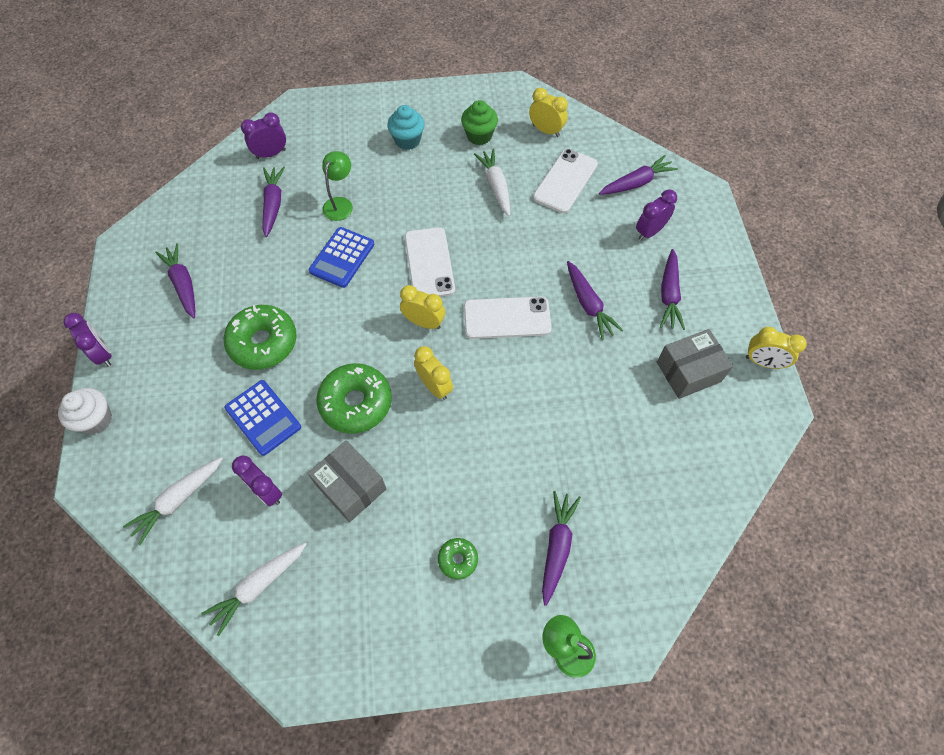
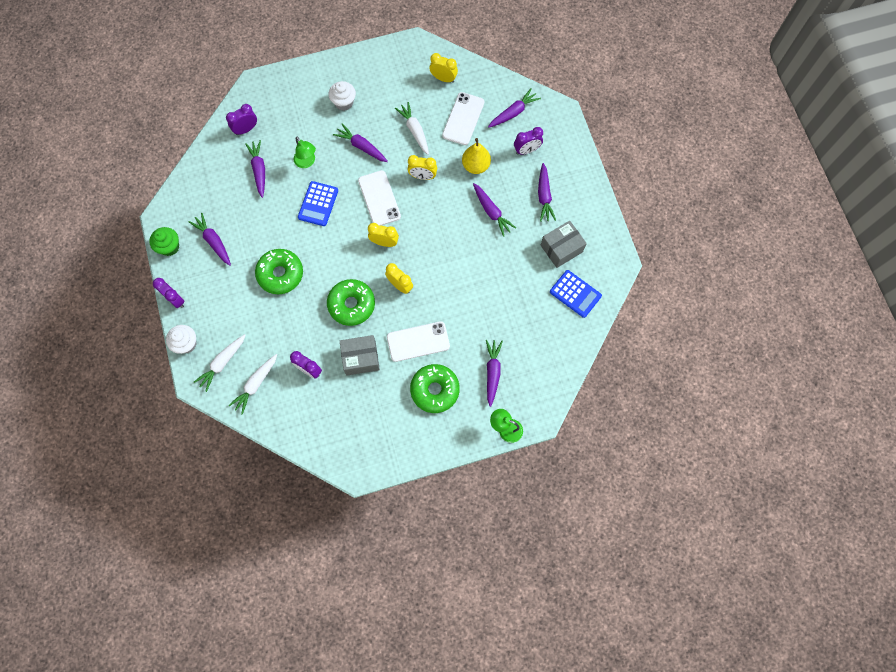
camera: 10 degrees left, 10 degrees up
white carrot [201,542,307,636] -> white carrot moved to [194,334,246,392]
blue calculator [225,380,301,456] -> blue calculator moved to [550,270,602,318]
grey box [308,440,386,522] -> grey box turned 45 degrees counterclockwise [340,335,380,375]
green lamp [322,151,353,221] -> green lamp turned 135 degrees clockwise [294,137,316,168]
turquoise cupcake [388,105,425,150] -> white cupcake [329,81,356,111]
green donut [438,538,478,580] -> green donut [410,364,460,413], size x2.03
green cupcake [461,100,498,145] -> green cupcake moved to [149,227,179,256]
white phone [464,296,552,339] -> white phone moved to [387,321,450,362]
purple clock [636,190,677,241] -> purple clock turned 150 degrees counterclockwise [514,127,543,155]
yellow clock [746,327,807,369] -> yellow clock moved to [407,155,437,180]
none -> purple carrot [333,124,388,162]
none -> yellow pear [462,138,491,174]

